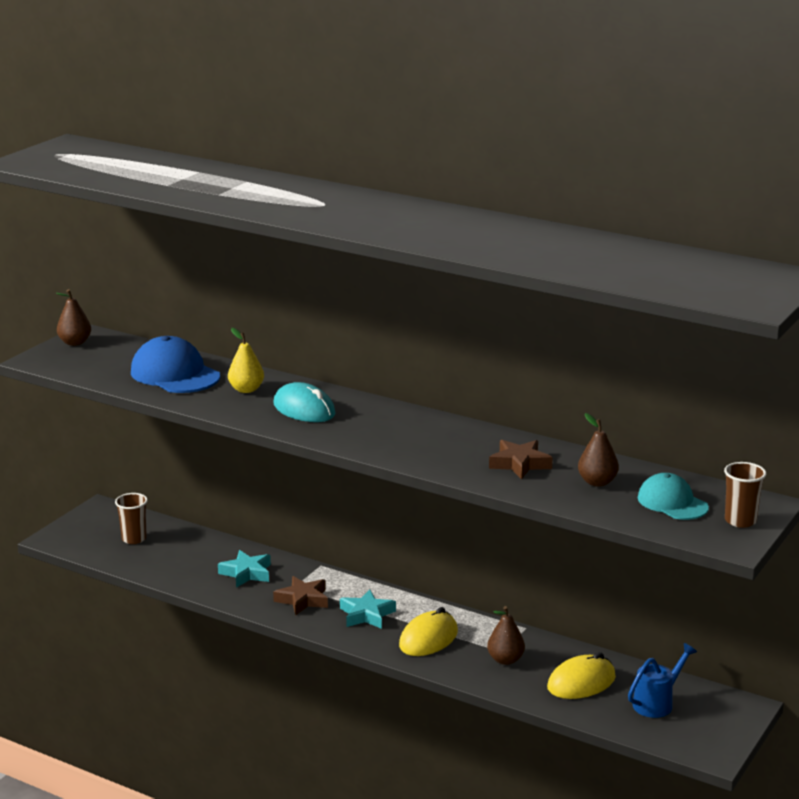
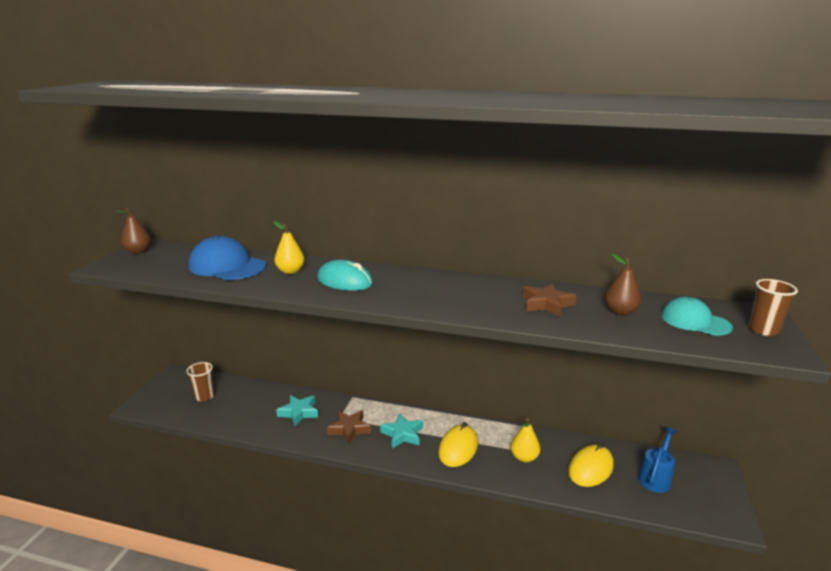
camera: 15 degrees left, 0 degrees up
brown pear [487,606,525,665] -> yellow pear [511,418,541,463]

